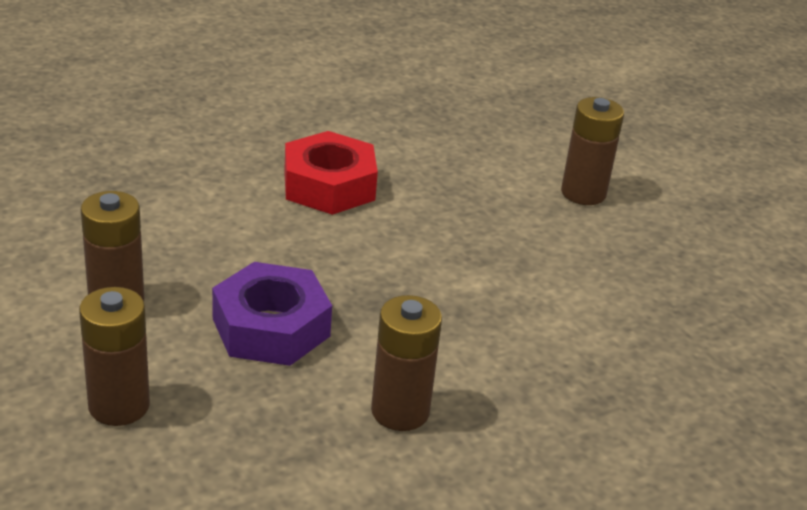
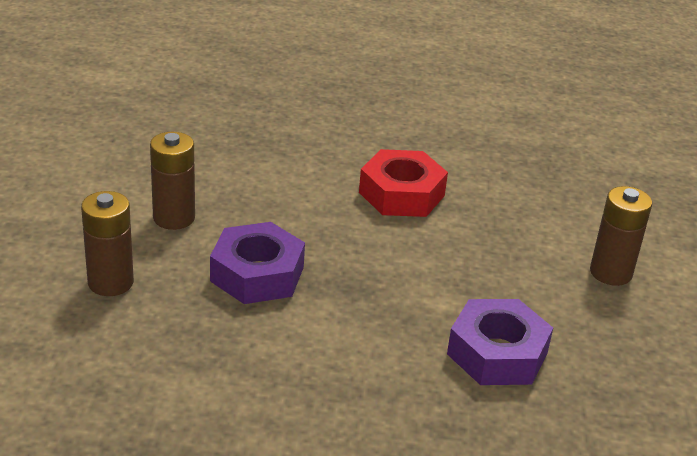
camera: 35 degrees right, 0 degrees up
brown battery [371,295,442,431] -> none
none -> purple nut [447,299,553,385]

